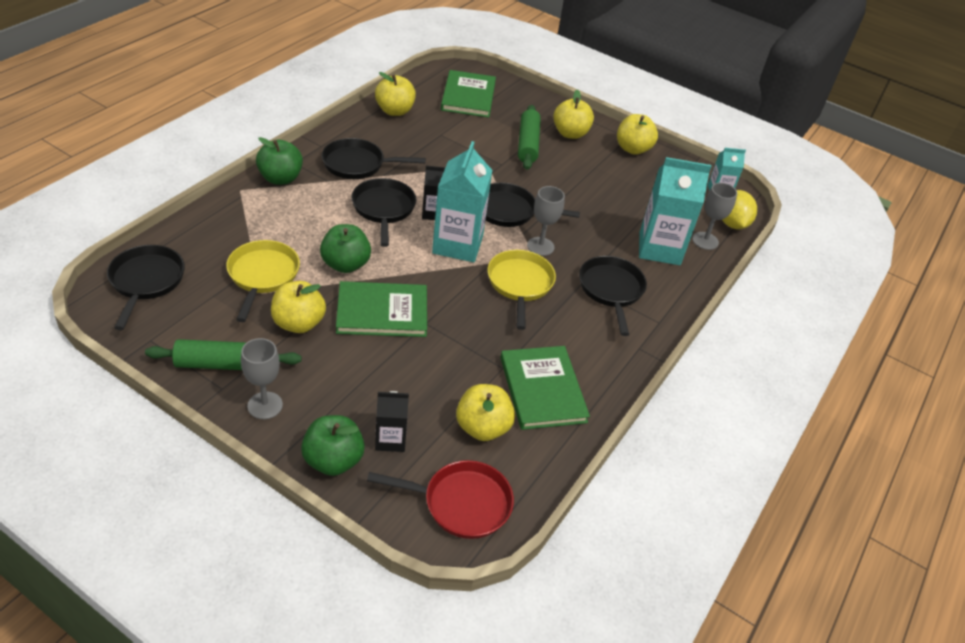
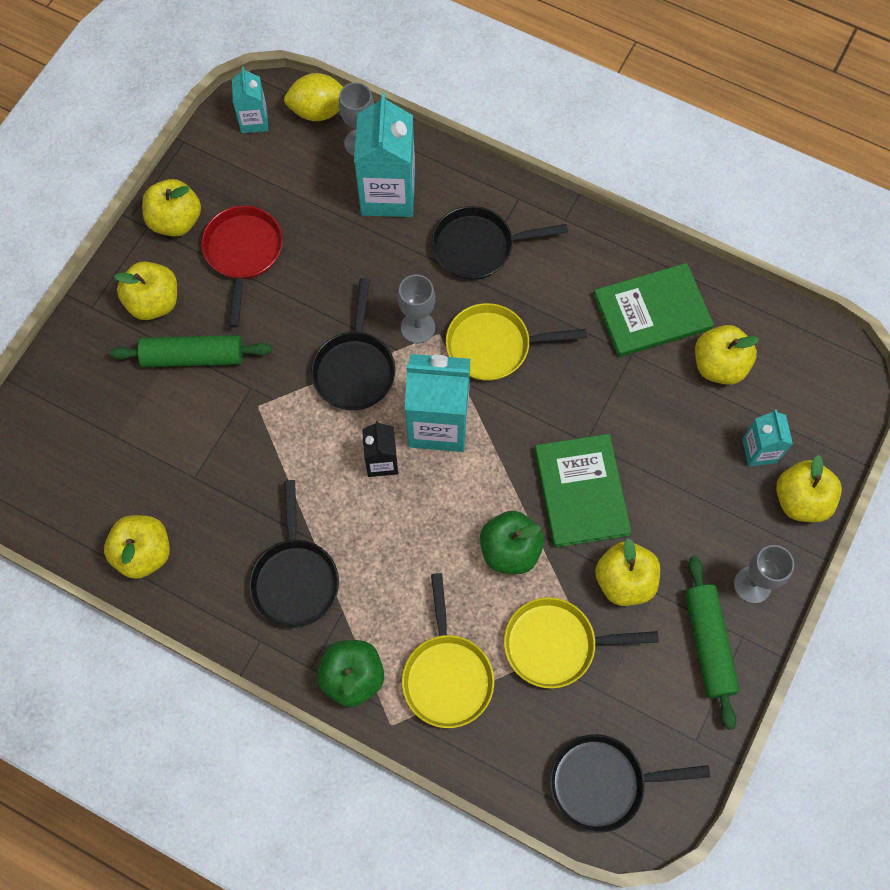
camera: 90 degrees left, 25 degrees up
green apple [301,415,365,476] -> yellow apple [776,455,842,522]
black pan [351,178,416,247] -> none
red pan [367,460,514,539] -> red pan moved to [202,206,283,328]
black carton [375,391,409,452] -> turquoise carton [742,409,793,466]
green book [441,70,496,118] -> none
none -> yellow pan [402,573,494,728]

